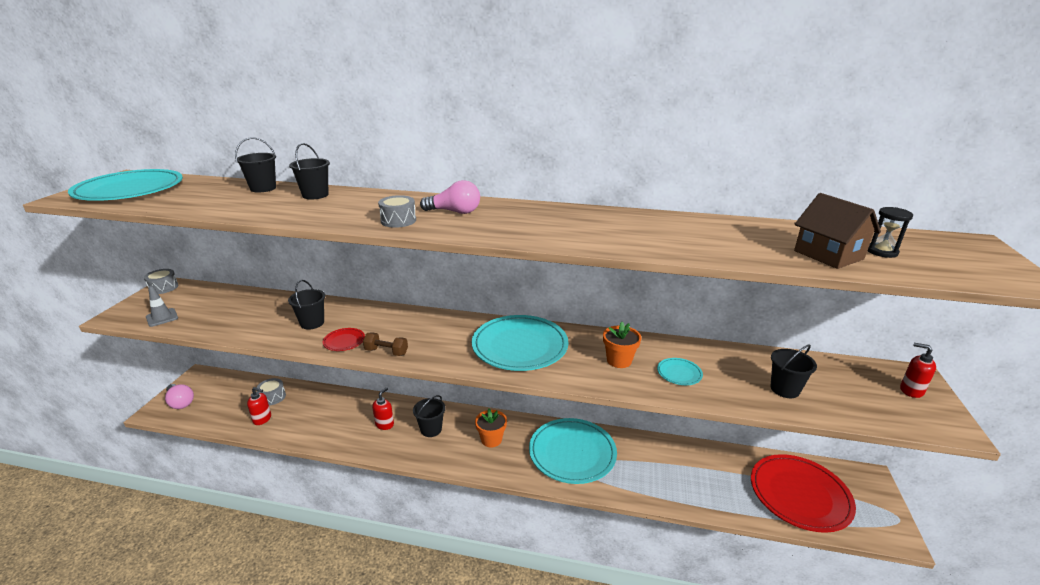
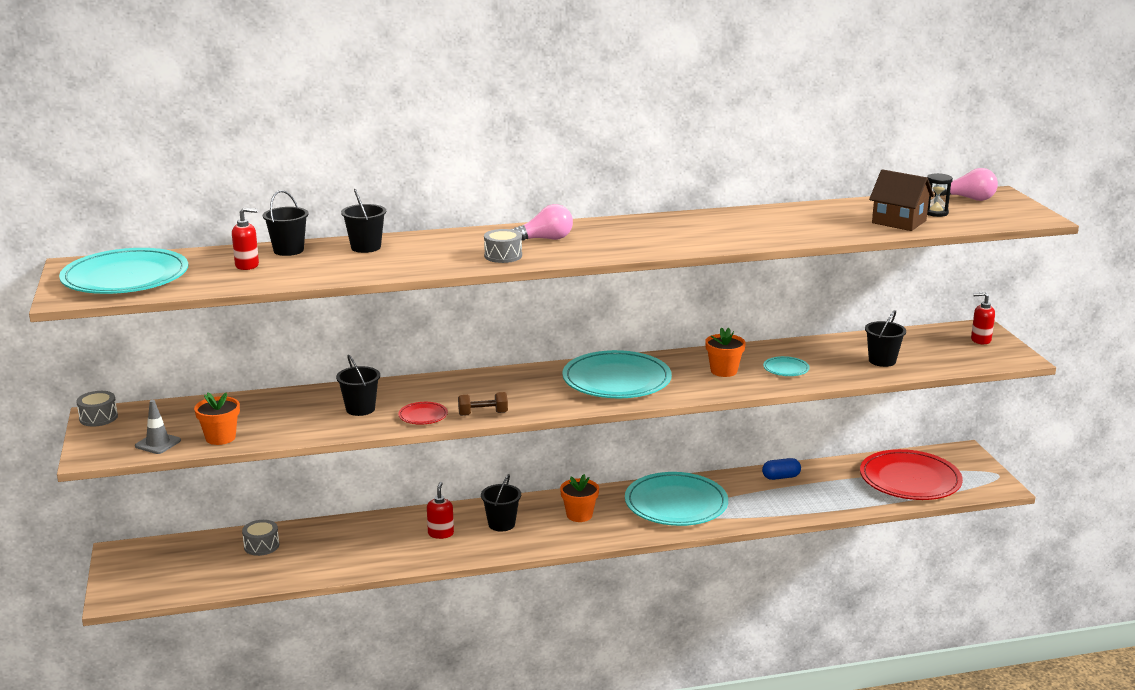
camera: 25 degrees left, 5 degrees down
pink light bulb [165,384,194,409] -> pink light bulb moved to [933,168,998,201]
red soap dispenser [247,387,271,425] -> red soap dispenser moved to [232,208,259,270]
none -> orange flower pot [194,392,240,445]
none -> blue capsule [762,458,801,480]

